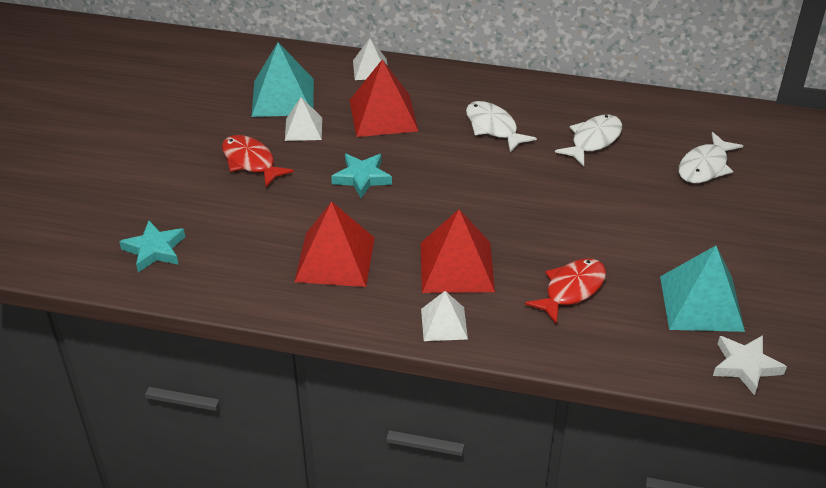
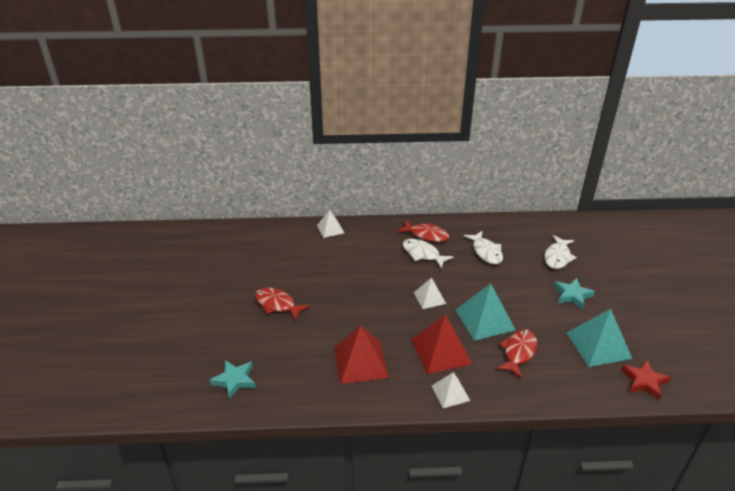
camera: 15 degrees left, 5 degrees down
turquoise pyramid [252,42,314,117] -> turquoise pyramid moved to [456,284,516,341]
white pyramid [285,97,322,141] -> white pyramid moved to [414,278,446,309]
turquoise star [331,154,392,198] -> turquoise star moved to [554,278,595,309]
red pyramid [350,59,418,137] -> none
white fish [555,115,622,166] -> white fish turned 135 degrees clockwise [464,231,503,264]
white star [713,335,787,396] -> red star [621,360,671,400]
none -> red fish [397,220,449,242]

